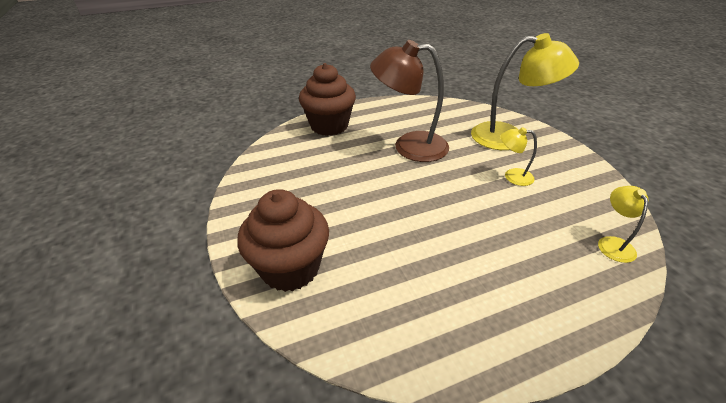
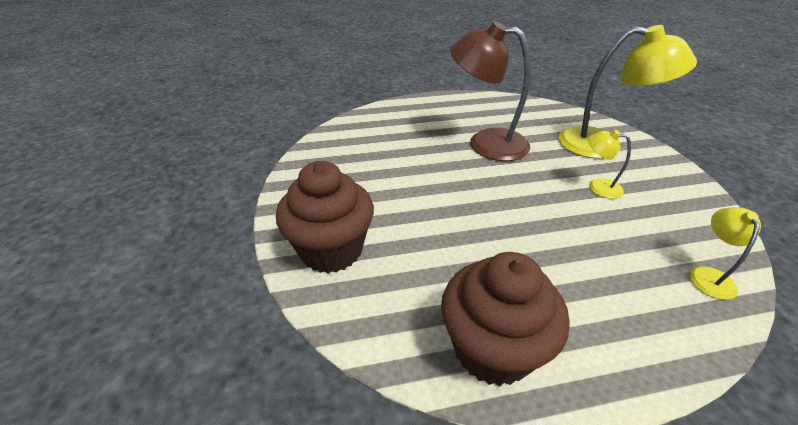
camera: 10 degrees right, 0 degrees up
brown cupcake [299,63,356,136] -> brown cupcake moved to [441,252,569,386]

